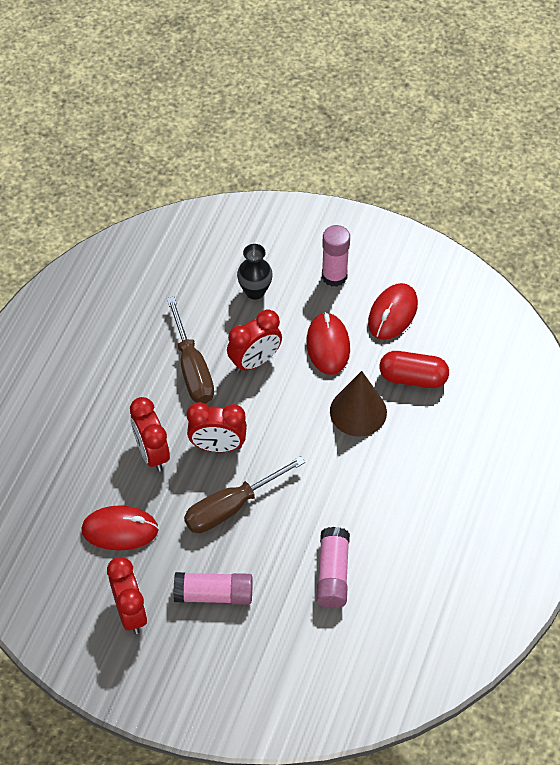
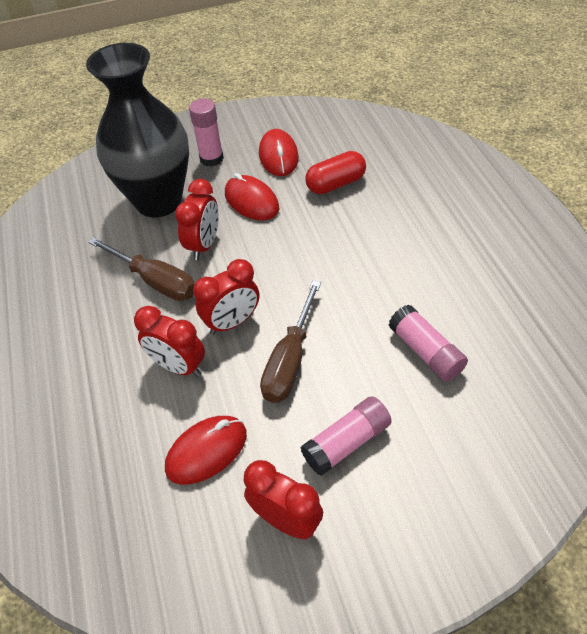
camera: 35 degrees left, 5 degrees down
black vase [237,244,273,300] -> black vase [86,43,189,217], size x2.47
brown cone [330,371,387,437] -> none

